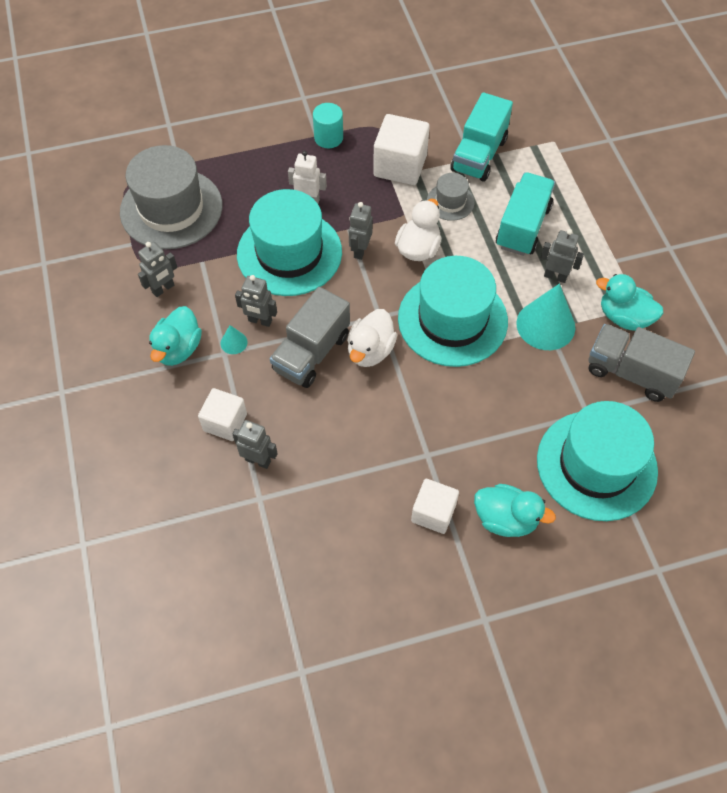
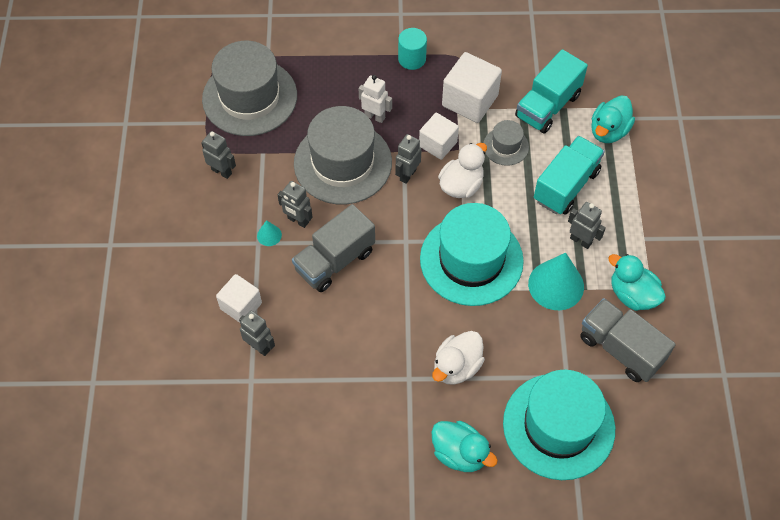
camera: 15 degrees right, 0 degrees up
grey robot [138,242,178,297] -> grey robot turned 120 degrees counterclockwise [201,131,236,179]
turquoise duck [149,306,202,366] -> turquoise duck moved to [591,96,635,143]
turquoise hat [237,189,342,296] -> grey hat [294,106,392,205]
white duck [347,309,397,367] -> white duck moved to [432,331,485,385]
white cube [411,479,459,534] -> white cube moved to [419,113,459,160]

